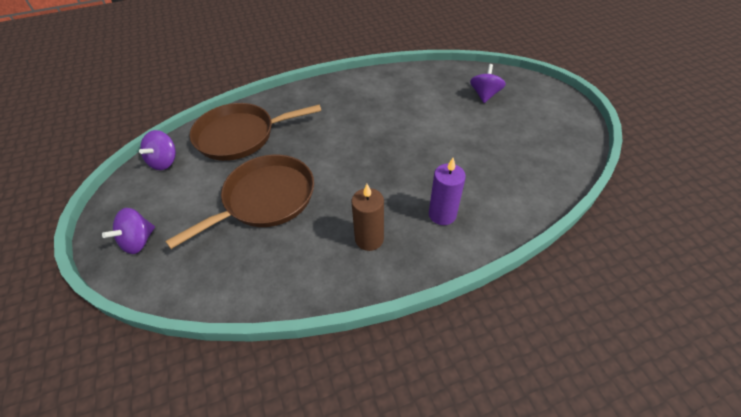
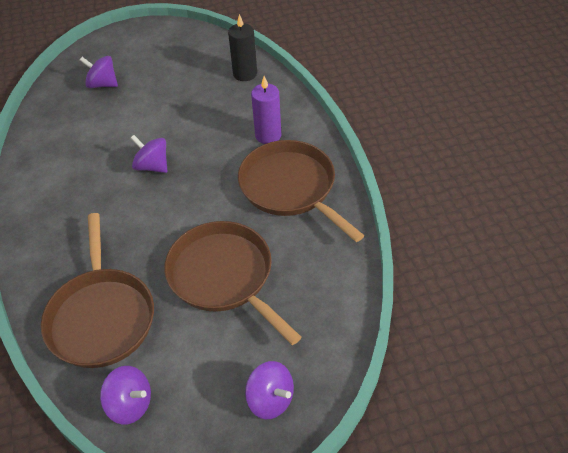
camera: 85 degrees left, 0 degrees up
brown candle [351,184,384,251] -> brown pan [238,140,364,242]
none -> purple spinning top [131,135,167,173]
none -> black candle [228,14,257,81]

